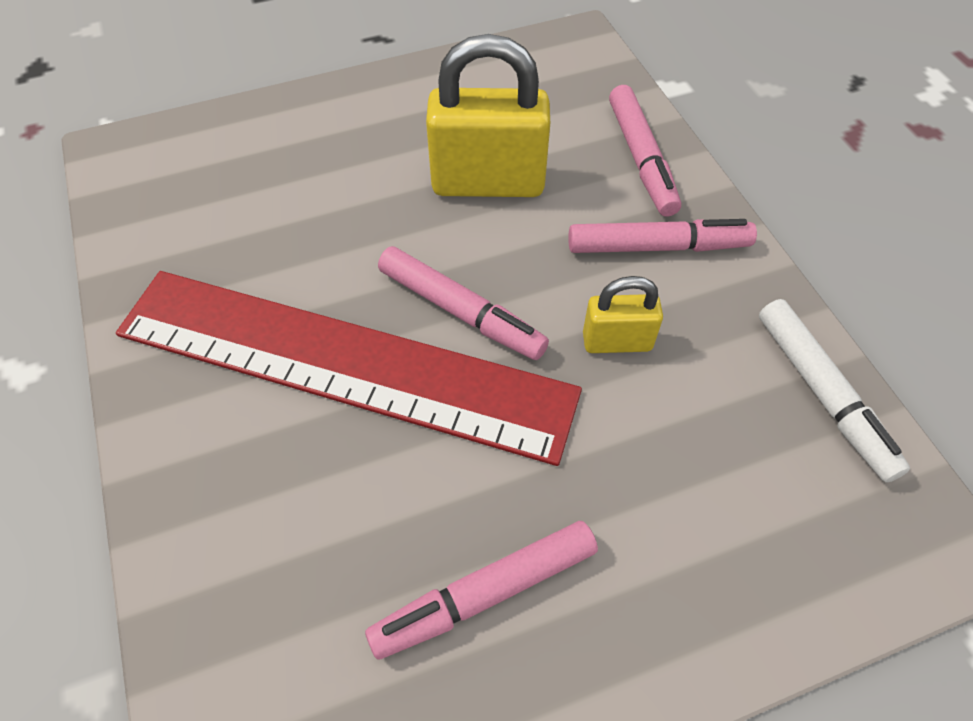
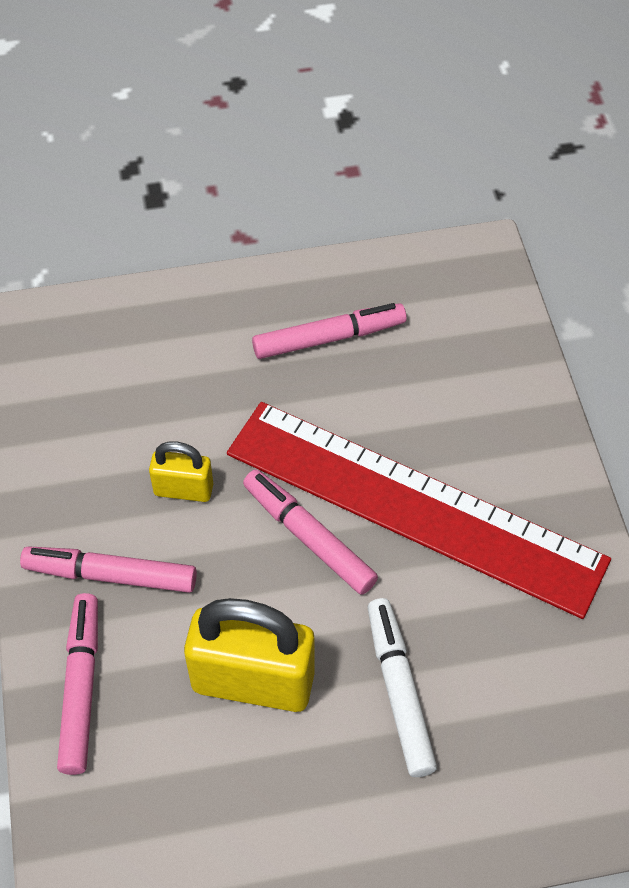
camera: 170 degrees left, 0 degrees up
white marker [759,299,910,482] -> white marker moved to [367,598,437,777]

